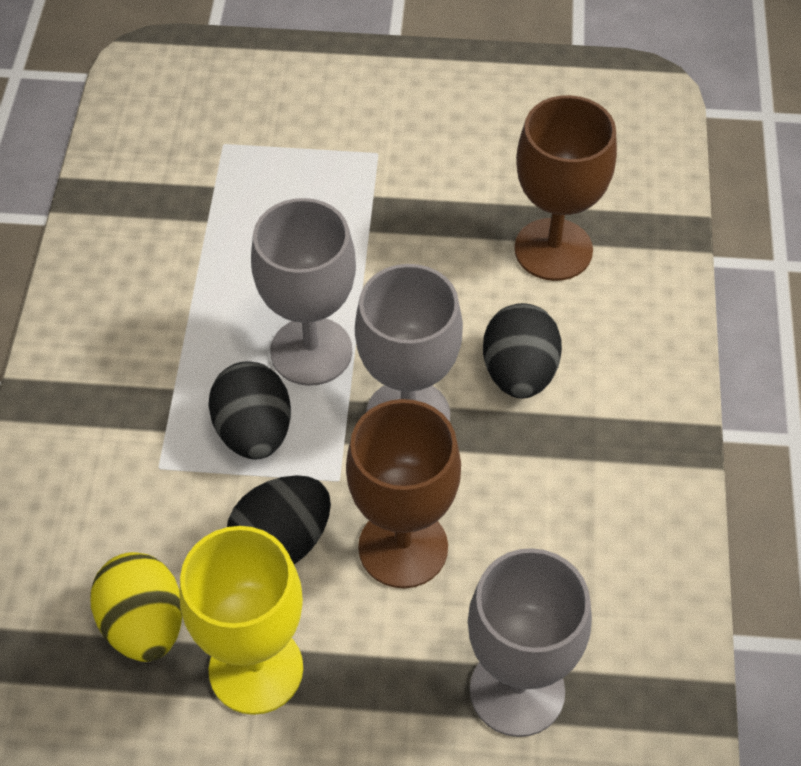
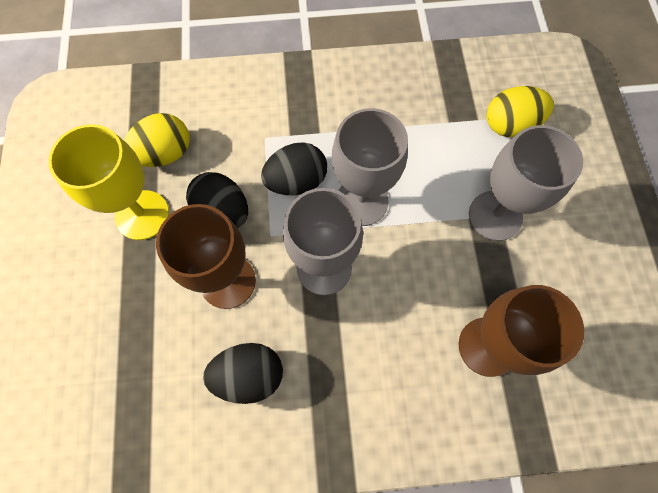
camera: 80 degrees right, 15 degrees up
grey goblet [468,548,592,737] -> grey goblet moved to [469,125,583,241]
black egg [483,303,562,399] -> black egg moved to [203,343,283,404]
none -> yellow egg [487,86,554,137]

